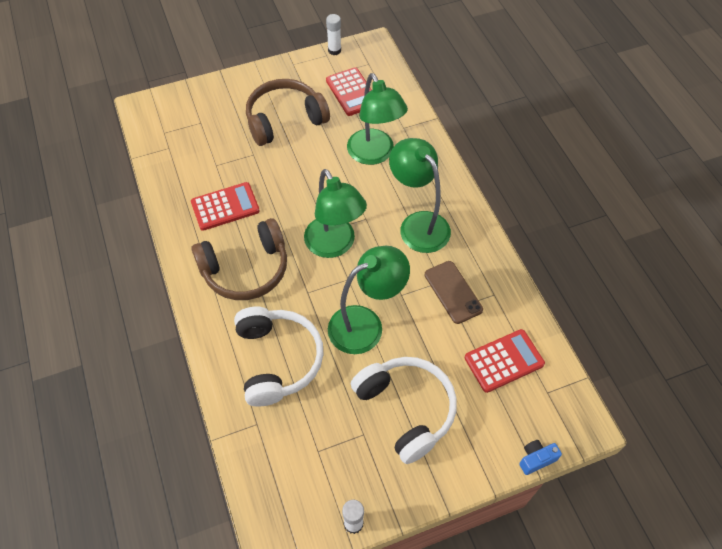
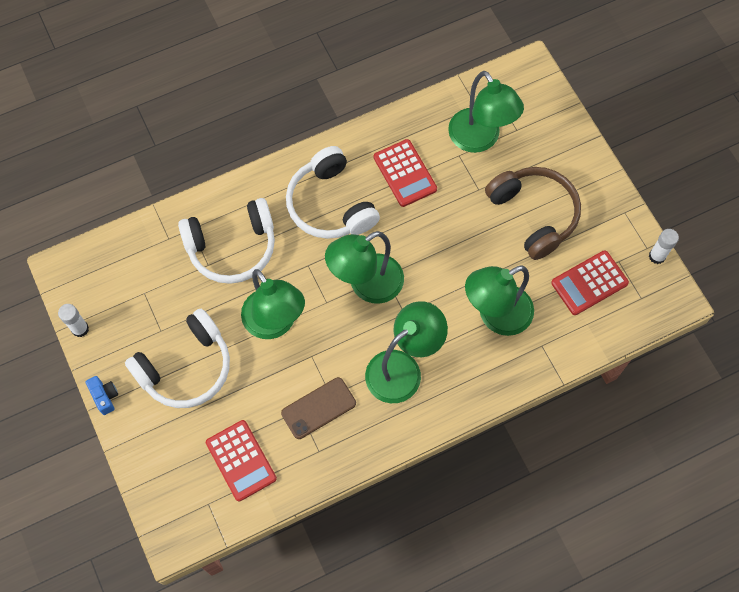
camera: 85 degrees right, 10 degrees up
brown headphones [191,218,287,300] -> white headphones [286,146,380,239]
blue camera [519,440,562,475] -> blue camera moved to [85,376,118,415]
none -> green lamp [448,71,524,153]

